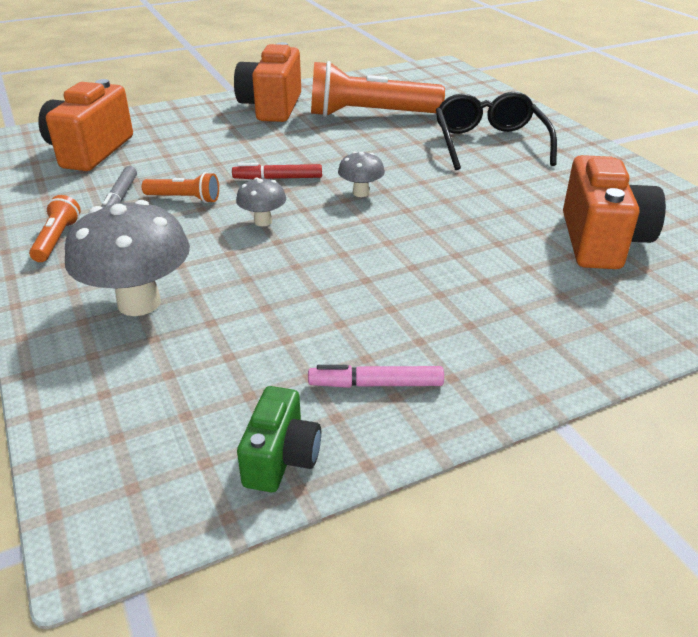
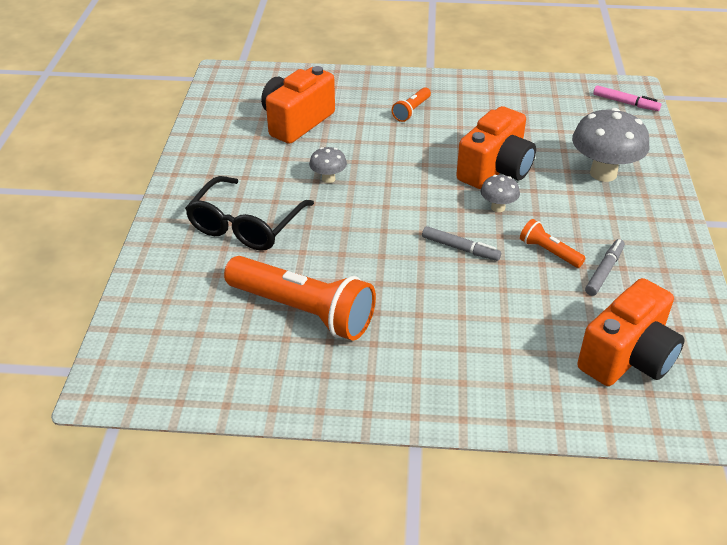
camera: 150 degrees left, 5 degrees up
orange flashlight [29,195,81,262] -> orange flashlight moved to [392,87,431,122]
red marker [232,163,322,179] -> grey marker [422,226,501,261]
orange camera [234,42,301,122] -> orange camera moved to [456,106,536,189]
green camera [237,386,321,492] -> none
pink marker [308,365,444,388] -> pink marker moved to [593,85,661,111]
grey mushroom [338,152,385,197] -> grey mushroom moved to [309,147,347,183]

